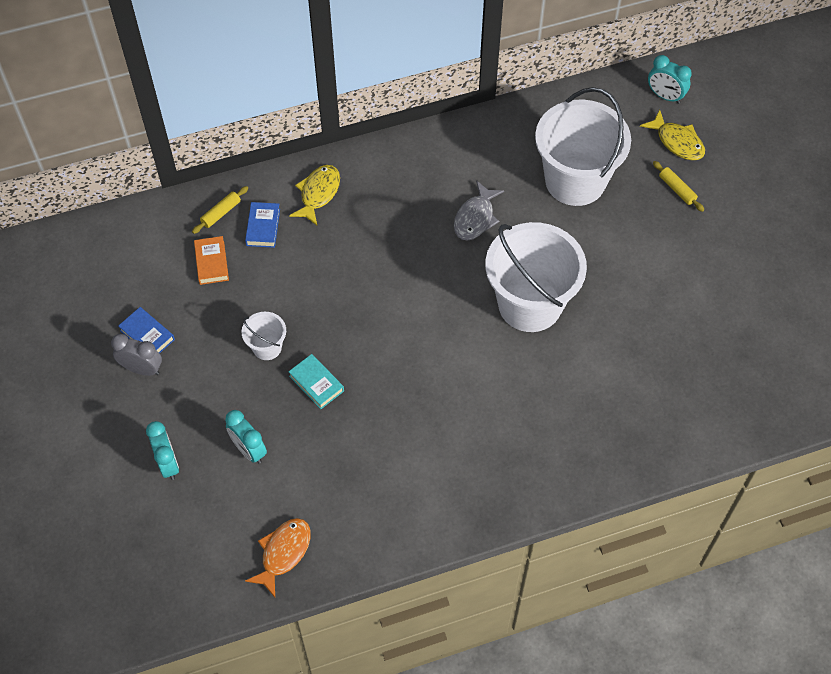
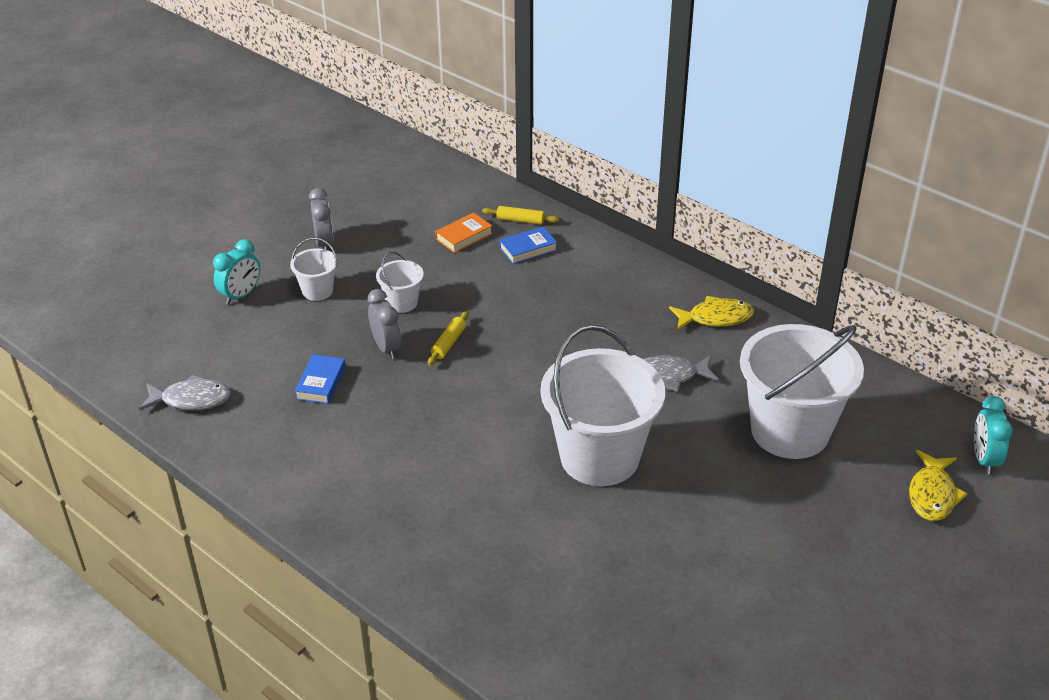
camera: 60 degrees right, 20 degrees down
blue book [118,307,175,354] -> blue book moved to [295,354,346,404]
turquoise clock [225,410,267,463] -> none
orange fish [245,518,311,597] -> grey fish [139,375,231,411]
turquoise book [288,354,344,409] -> grey clock [368,289,401,359]
yellow fish [289,165,340,225] -> yellow fish moved to [669,296,754,330]
yellow rolling pin [653,161,704,212] -> yellow rolling pin moved to [428,311,469,366]
none -> white bucket [290,238,338,301]

